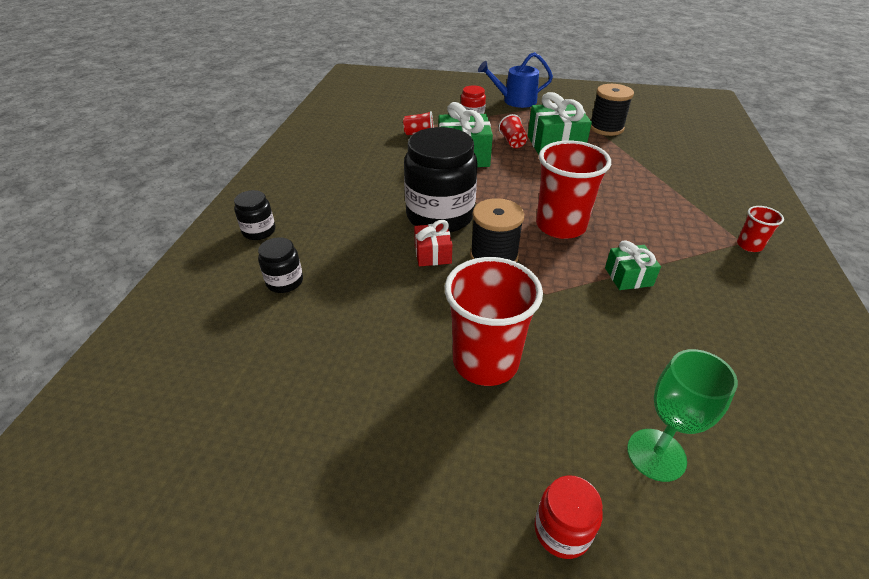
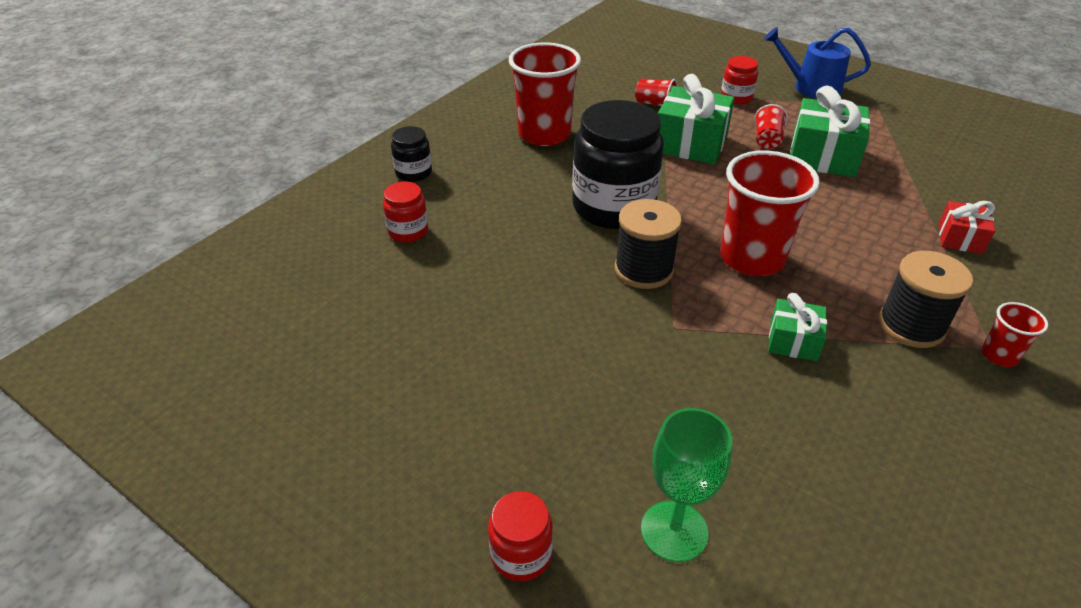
camera: 25 degrees right, 0 degrees up
black jar [258,237,303,293] -> red jar [383,182,428,242]
red gift [414,220,452,266] -> red gift moved to [939,201,995,254]
red cup [445,257,543,386] -> red cup moved to [509,43,581,146]
black spool [590,84,634,136] -> black spool moved to [879,251,973,348]

